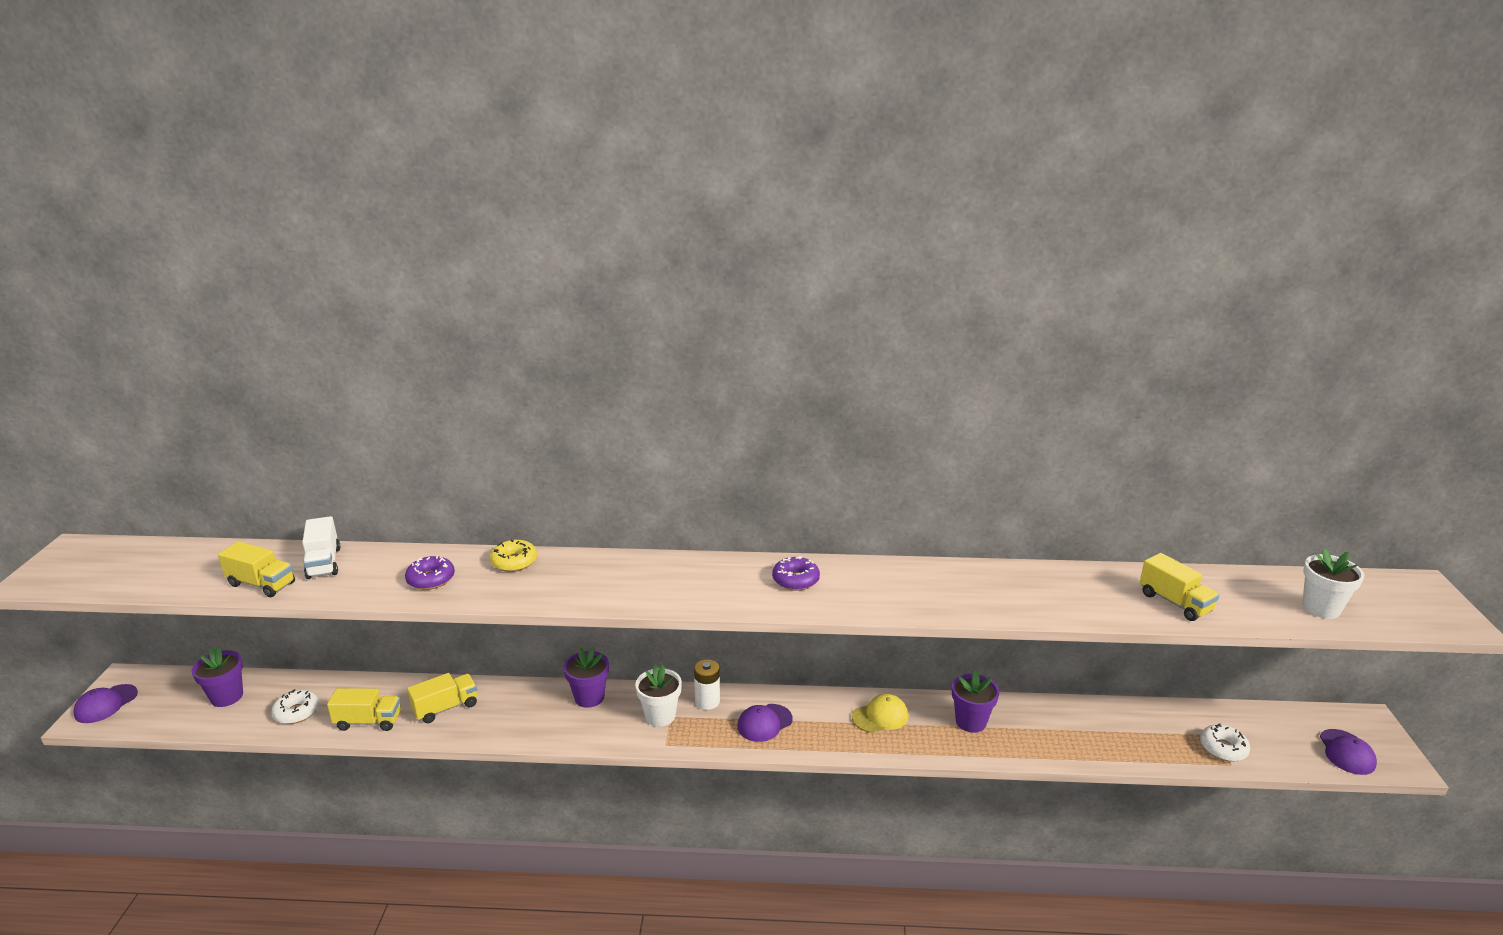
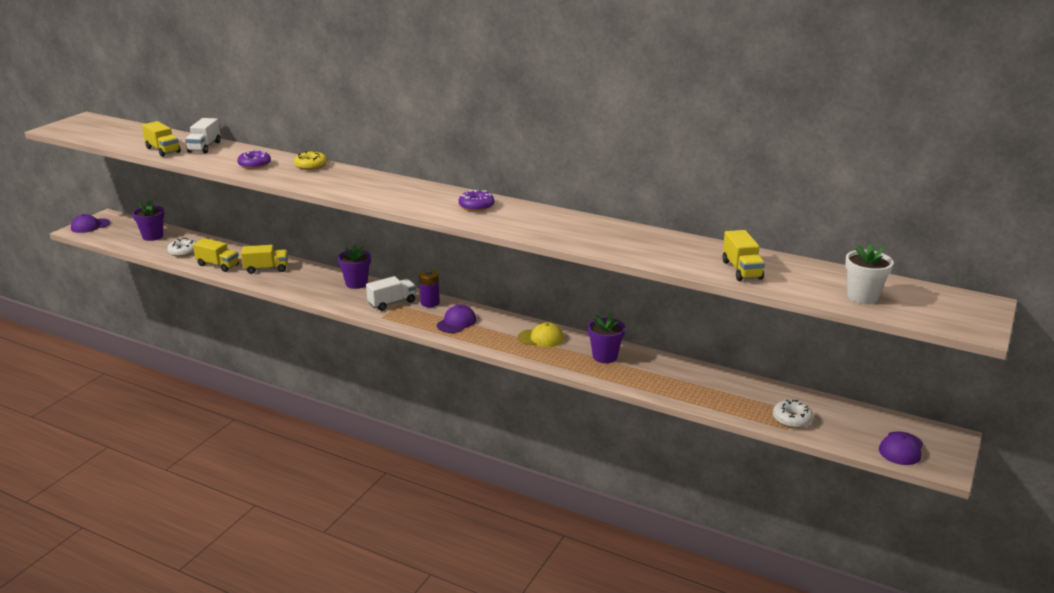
camera: 25 degrees right, 0 degrees up
white flower pot [635,664,682,727] -> white truck [366,276,416,311]
white battery [694,659,720,710] -> purple battery [419,270,440,307]
purple cap [737,704,793,742] -> purple cap turned 135 degrees clockwise [437,305,476,333]

